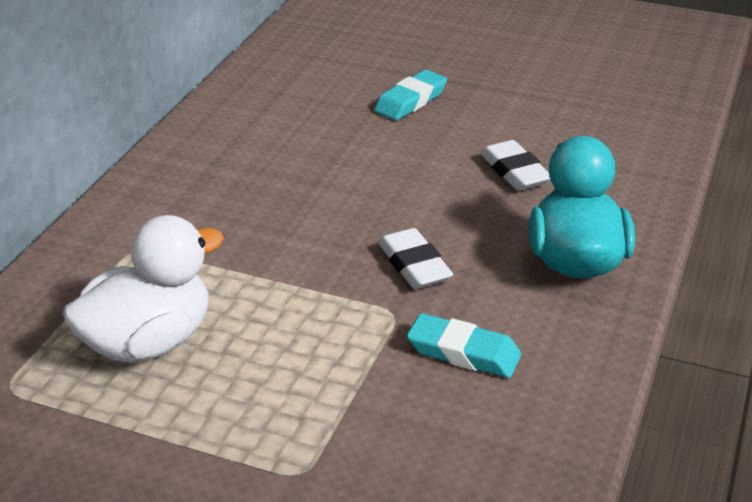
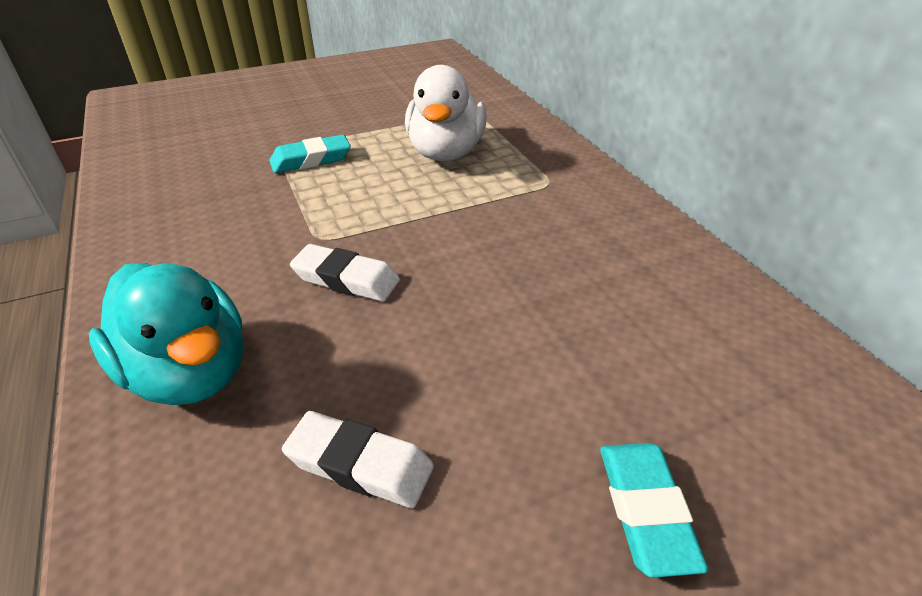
camera: 135 degrees right, 5 degrees up
turquoise eraser [407,313,521,378] -> turquoise eraser moved to [270,135,351,173]

